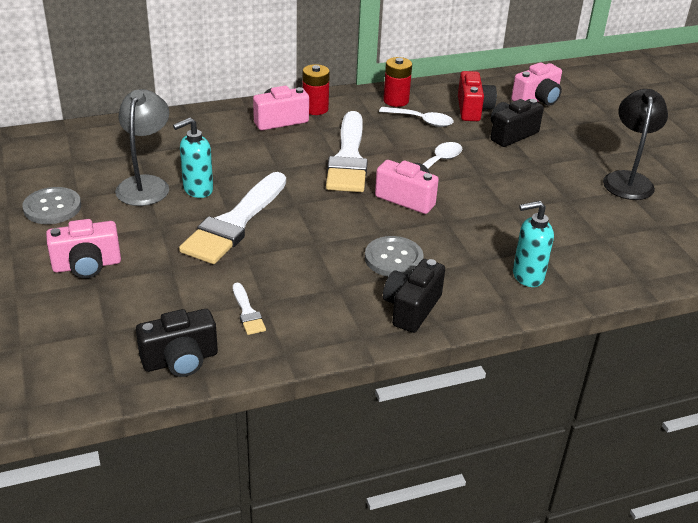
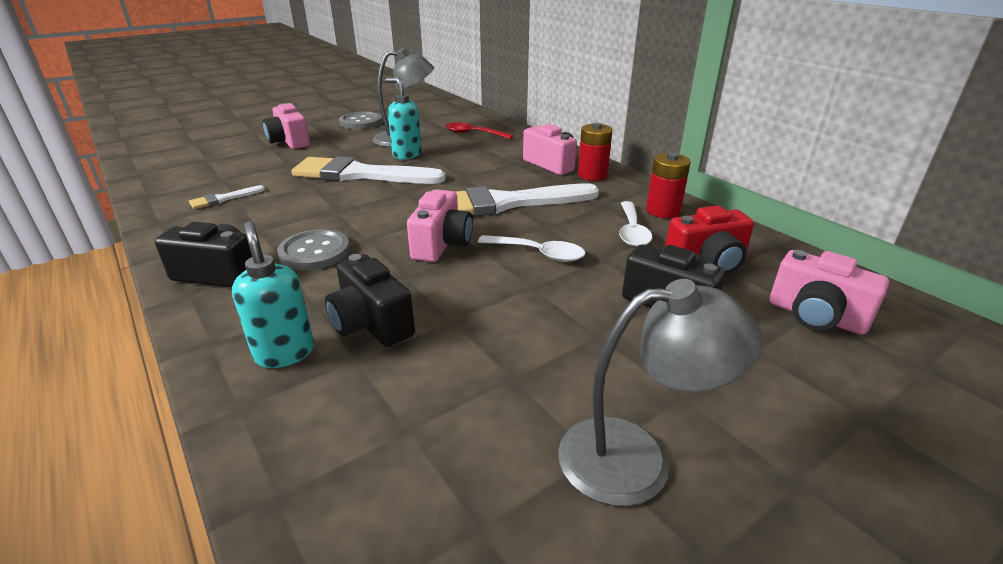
camera: 75 degrees right, 5 degrees down
black camera [136,309,218,377] -> black camera moved to [325,254,415,347]
black lamp [603,89,668,200] -> grey lamp [558,279,763,506]
none -> red spoon [445,122,514,139]

